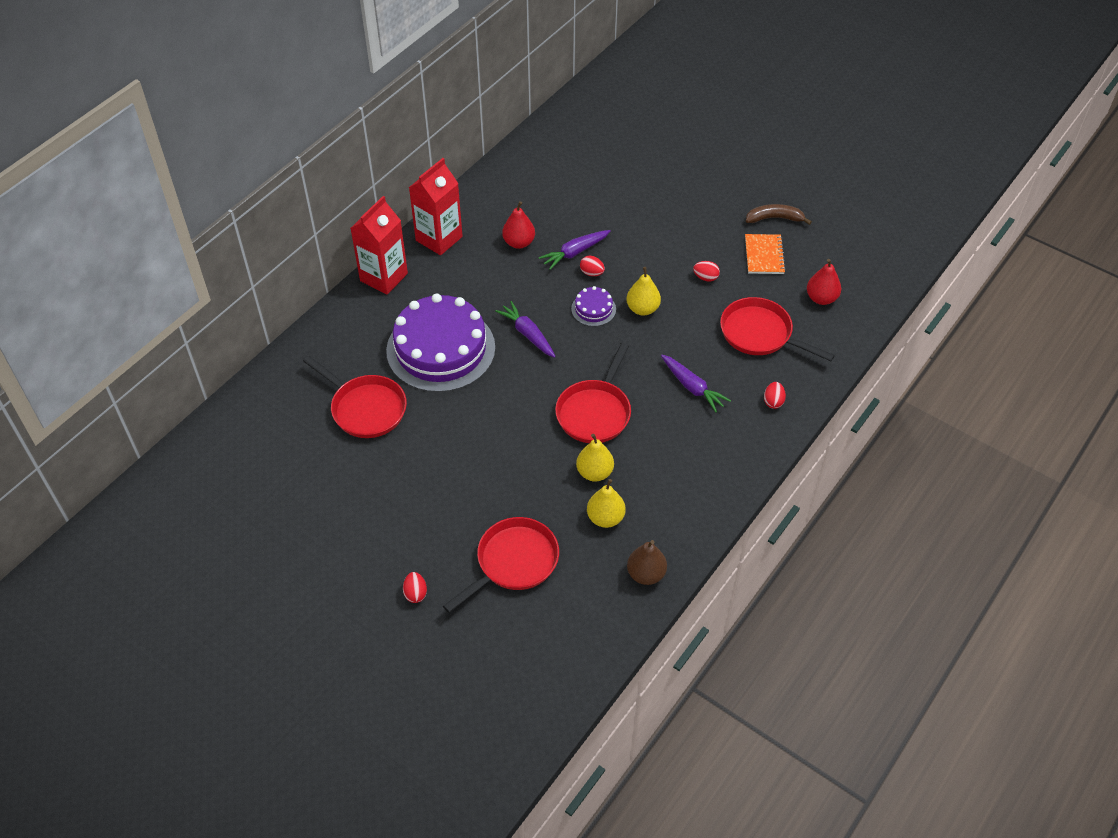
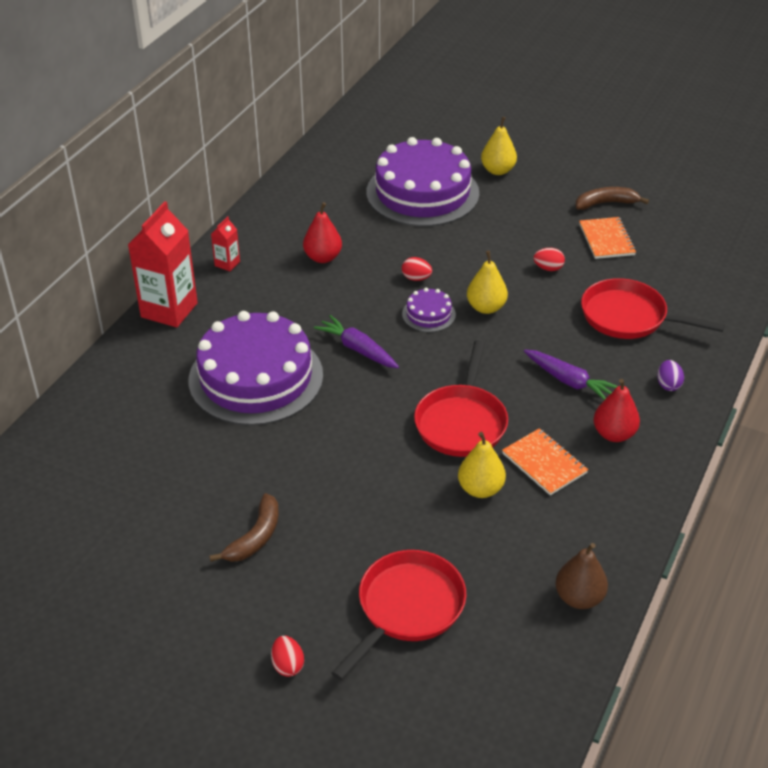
camera: 10 degrees left, 10 degrees down
red pan [303,356,407,438] -> none
red carton [409,158,463,255] -> red carton [211,216,240,271], size x0.46
purple carrot [539,230,611,270] -> none
yellow pear [587,479,625,528] -> yellow pear moved to [481,117,517,175]
red egg [764,382,786,409] -> purple egg [657,360,684,391]
red pear [807,259,841,305] -> red pear moved to [593,379,640,442]
none -> brown banana [209,493,279,562]
none -> purple cake [366,137,479,227]
none -> orange notebook [502,428,588,495]

